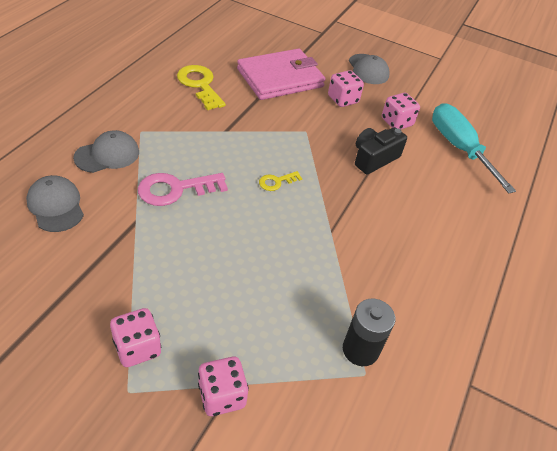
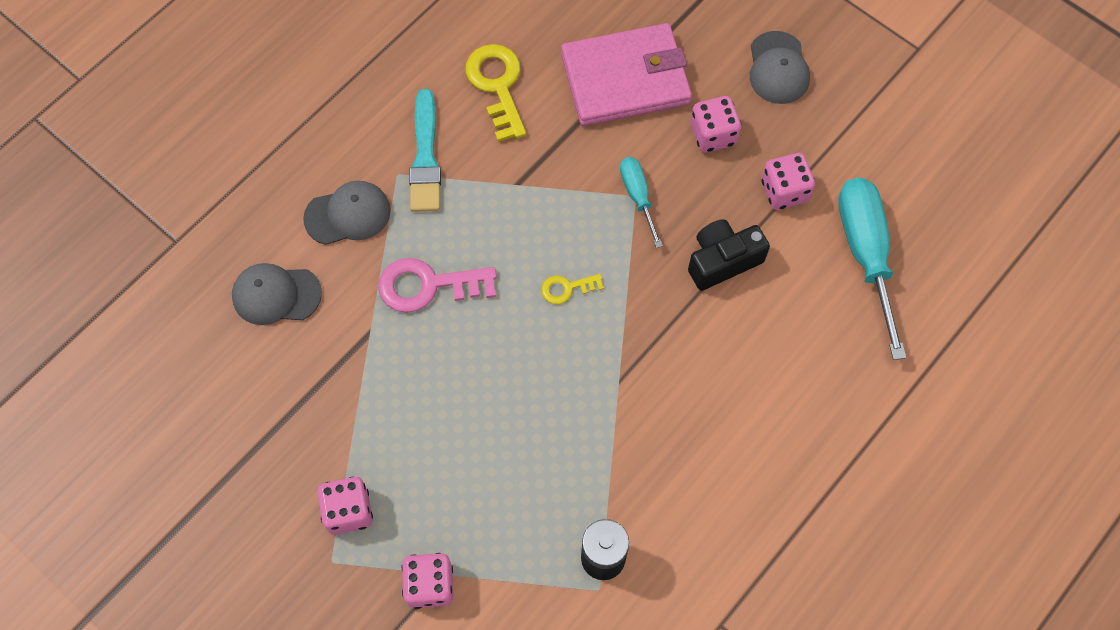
camera: 20 degrees right, 20 degrees up
grey cap [26,175,84,232] -> grey cap turned 75 degrees counterclockwise [232,263,322,325]
none -> turquoise brush [409,89,441,212]
none -> turquoise screwdriver [620,157,663,248]

